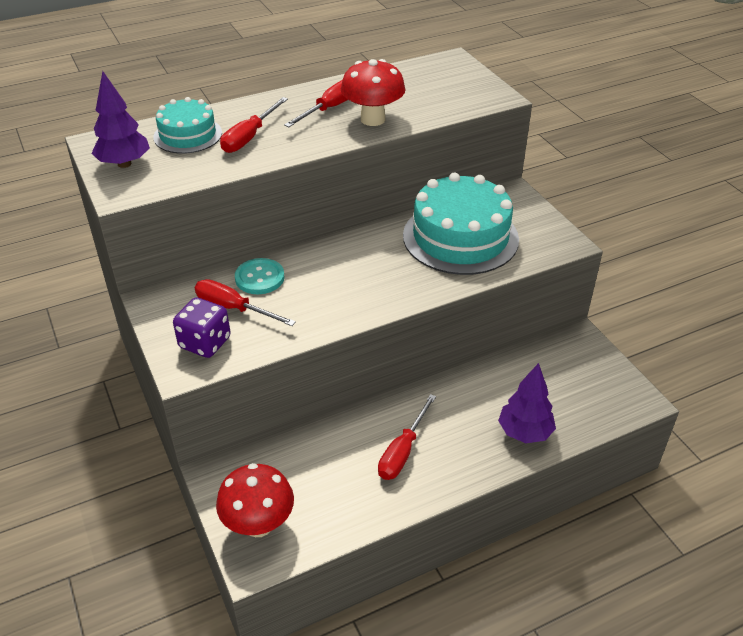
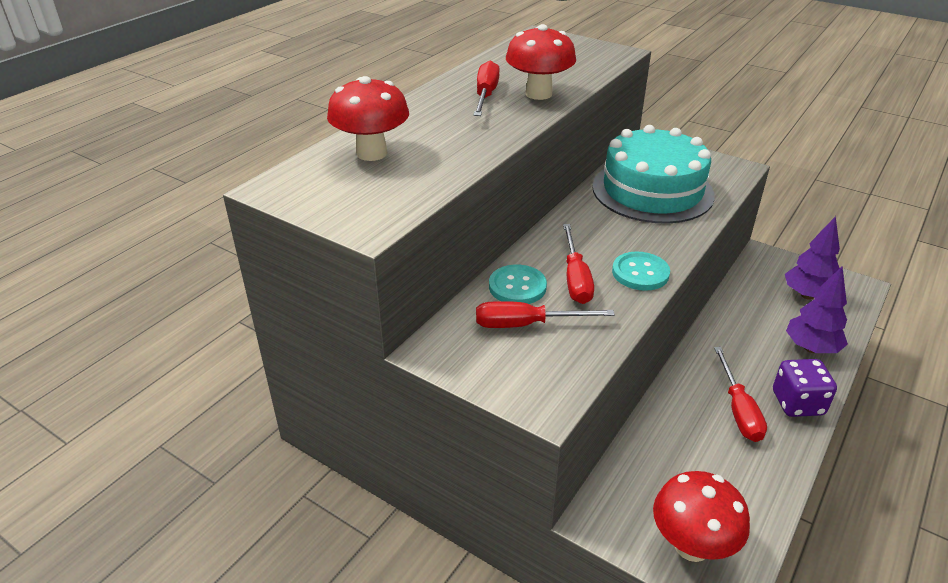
camera: 30 degrees left, 5 degrees down
purple tree [91,71,150,168] -> purple tree moved to [785,216,840,300]
turquoise cake [153,97,222,154] -> red mushroom [327,76,409,161]
purple dice [173,297,231,358] -> purple dice moved to [773,359,837,417]
red screwdriver [220,97,288,153] -> red screwdriver moved to [563,224,594,304]
none -> turquoise button [612,251,670,291]

